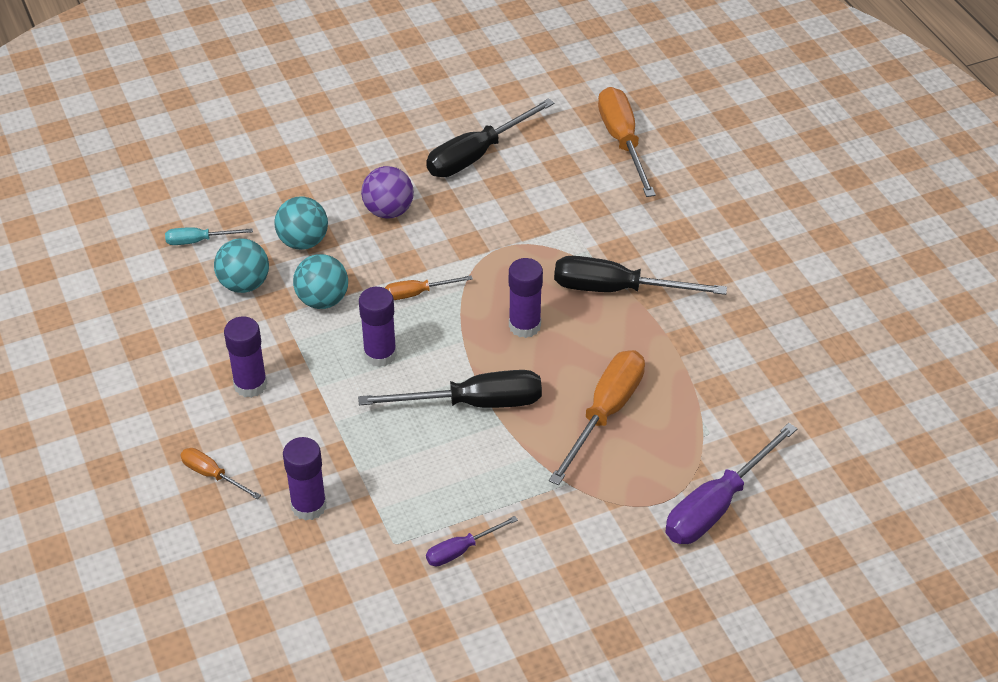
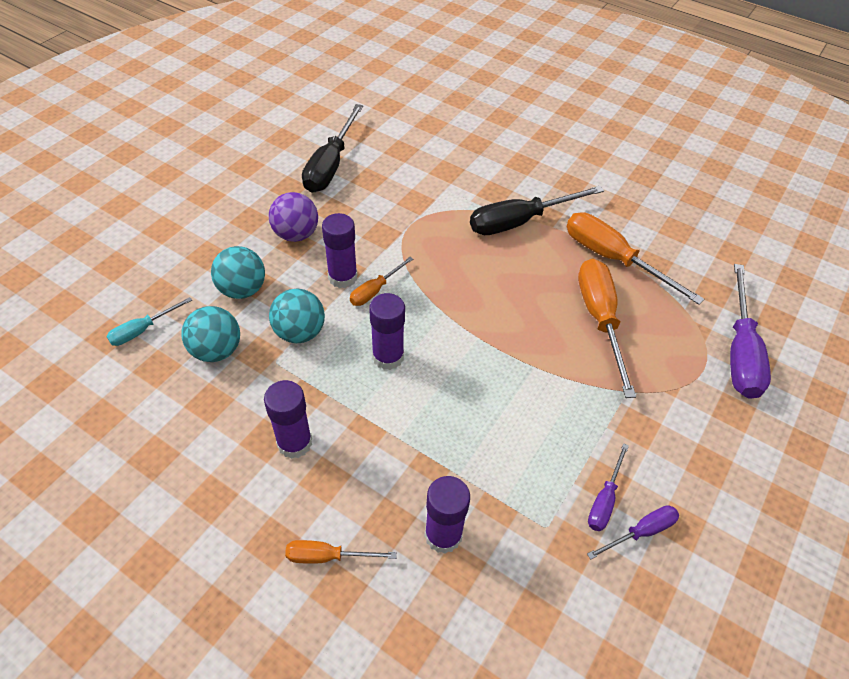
camera: 35 degrees left, 5 degrees up
black screwdriver [358,370,542,408] -> none
purple glue stick [509,258,543,338] -> purple glue stick moved to [322,213,357,288]
orange screwdriver [598,87,656,197] -> orange screwdriver moved to [567,212,704,305]
none -> purple screwdriver [587,505,679,560]

